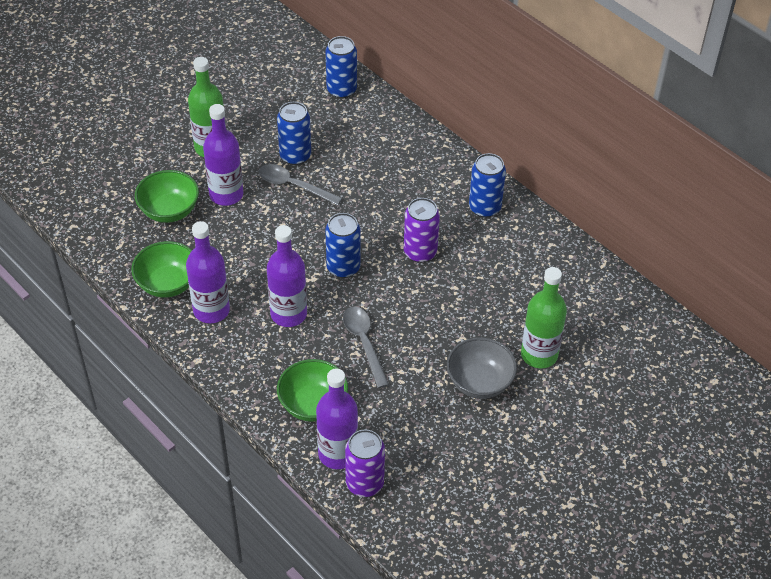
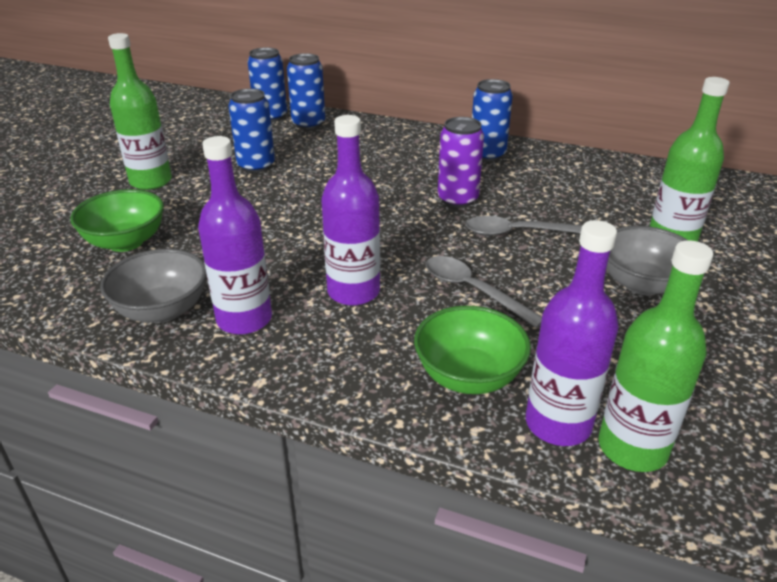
camera: 25 degrees left, 15 degrees down
green bowl [131,241,192,298] -> grey bowl [100,249,207,323]
purple bottle [203,104,243,206] -> none
grey spoon [258,164,342,206] -> grey spoon moved to [466,216,582,236]
blue can [325,213,361,278] -> blue can moved to [287,53,325,129]
purple can [345,429,385,497] -> green bottle [598,240,714,472]

